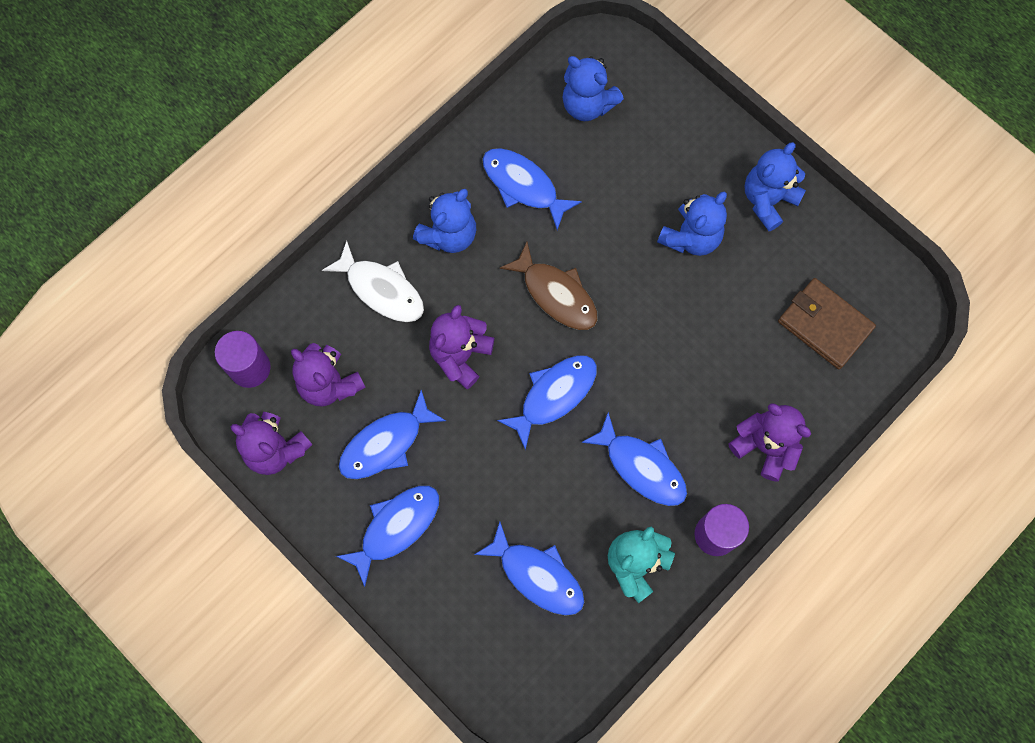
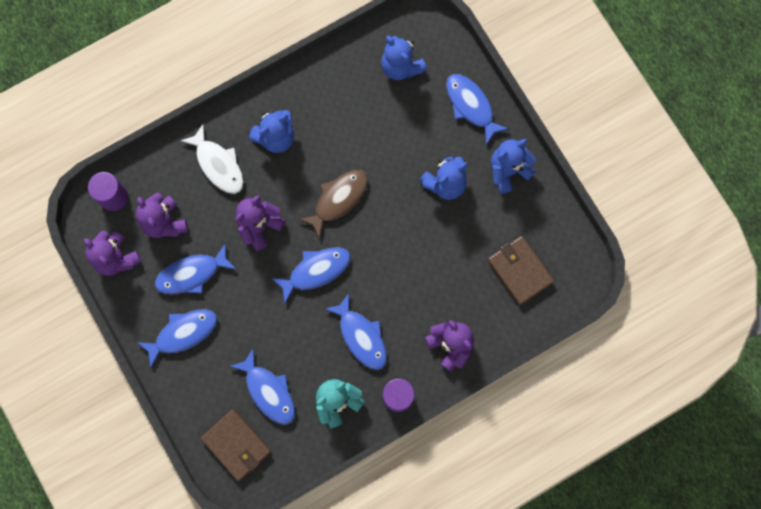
camera: 15 degrees right, 5 degrees up
blue fish [482,148,582,230] -> blue fish moved to [446,74,509,145]
brown fish [500,242,598,330] -> brown fish turned 105 degrees counterclockwise [299,170,367,239]
none -> brown wallet [201,409,271,481]

